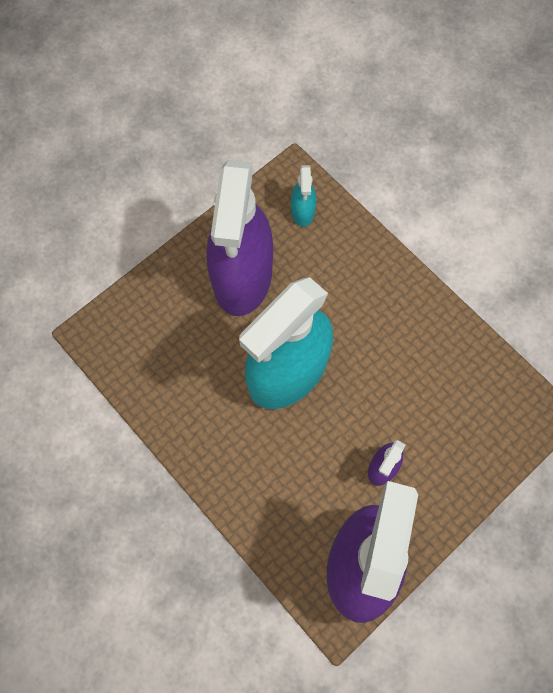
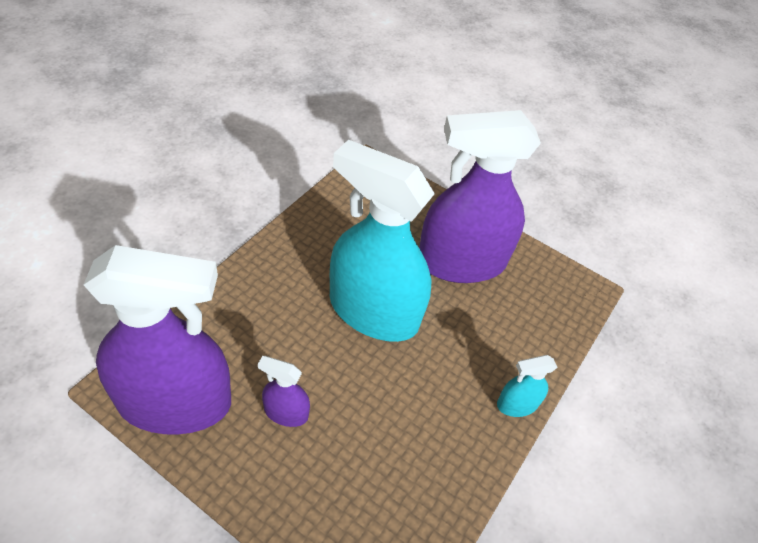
camera: 70 degrees right, 20 degrees down
turquoise spray bottle [291,165,316,227] -> turquoise spray bottle moved to [497,355,557,417]

